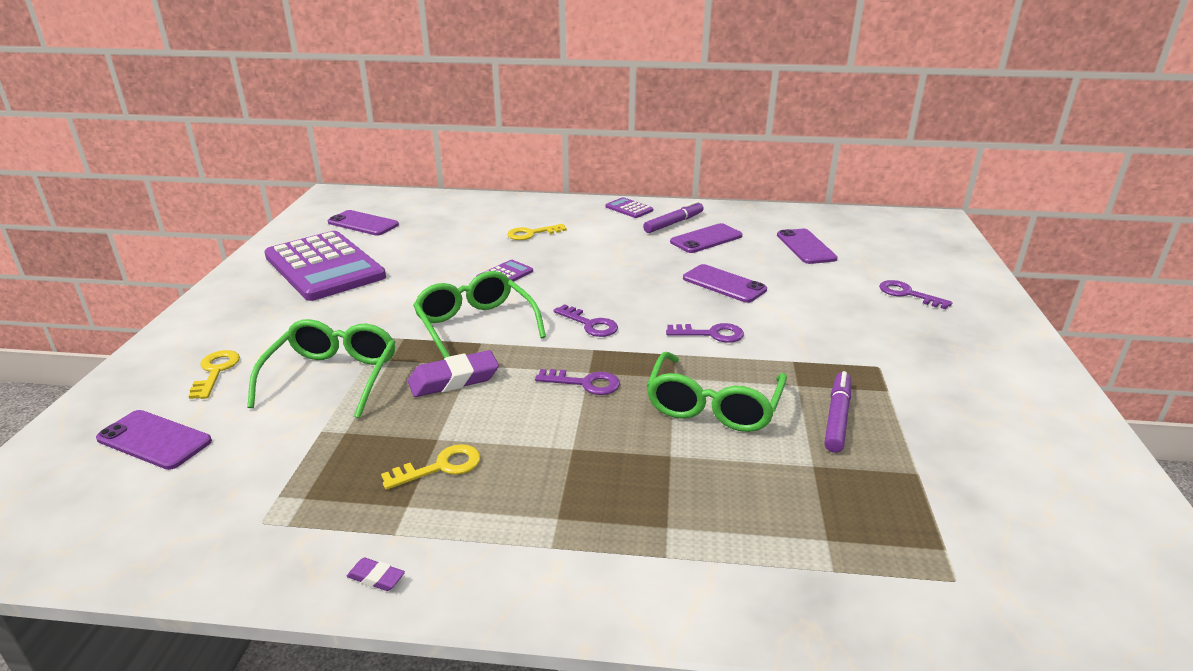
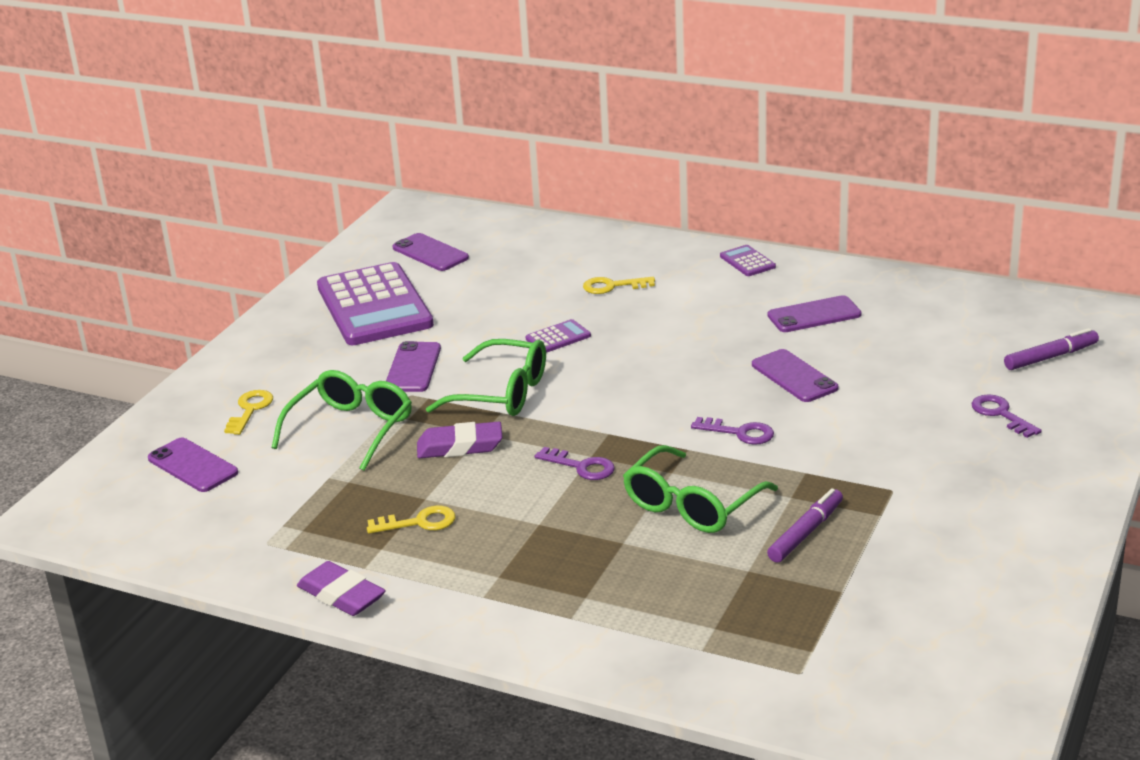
camera: 20 degrees right, 0 degrees up
purple eraser [347,558,405,591] -> purple eraser [297,561,386,616], size x2.09
green glasses [413,271,546,358] -> green glasses turned 120 degrees clockwise [426,339,546,416]
purple key [553,304,618,337] -> none
purple marker [643,201,704,233] -> purple marker moved to [1004,328,1099,370]
purple phone [777,229,838,264] -> purple phone moved to [386,341,441,392]

